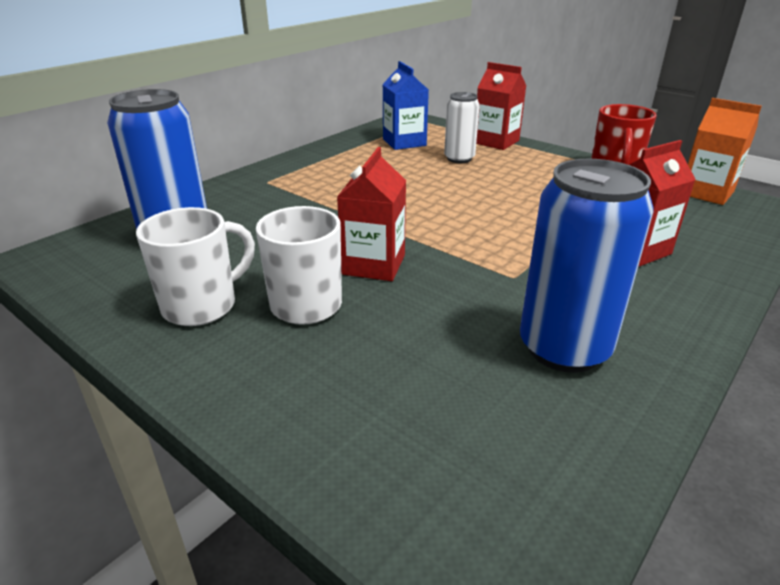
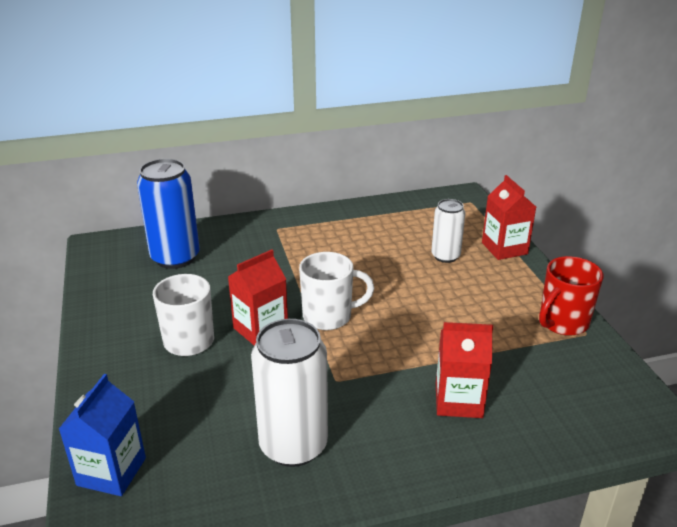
camera: 35 degrees right, 0 degrees up
white mug [136,207,255,326] -> white mug moved to [299,252,374,330]
blue carton [382,61,429,150] -> blue carton moved to [59,374,146,496]
blue can [520,159,654,373] -> white can [251,319,328,467]
orange carton [688,98,762,205] -> none

